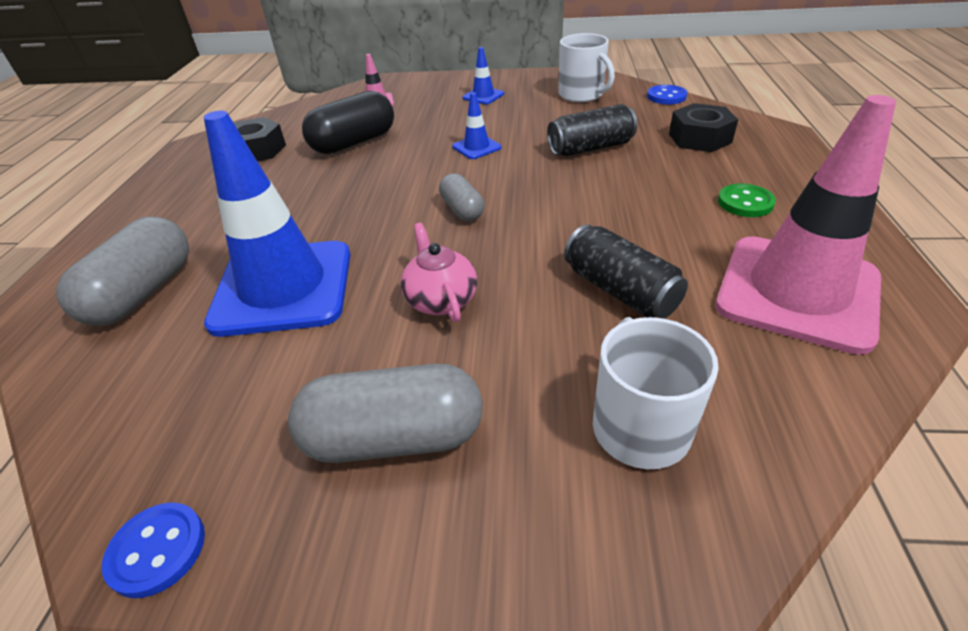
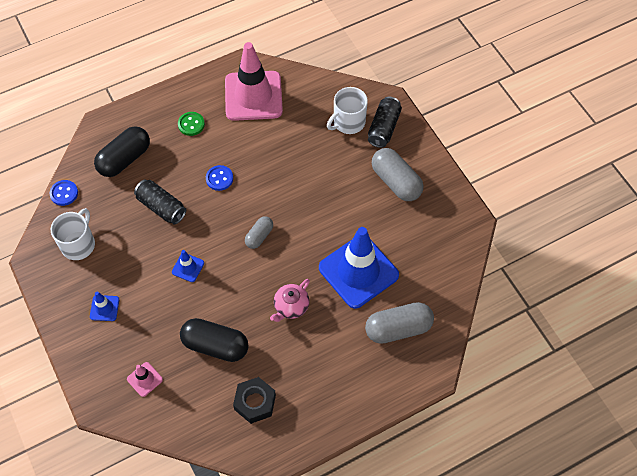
camera: 125 degrees left, 20 degrees up
blue button [102,503,205,598] -> blue button moved to [206,165,233,191]
pink teapot [401,223,477,322] -> pink teapot moved to [270,279,310,322]
black can [564,224,688,318] -> black can moved to [368,97,402,148]
black nut [669,103,738,152] -> black capsule [94,126,150,177]

